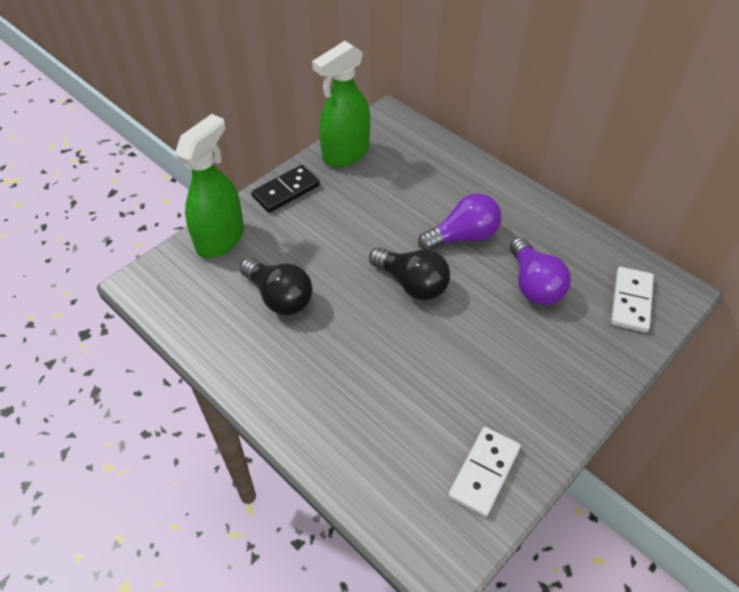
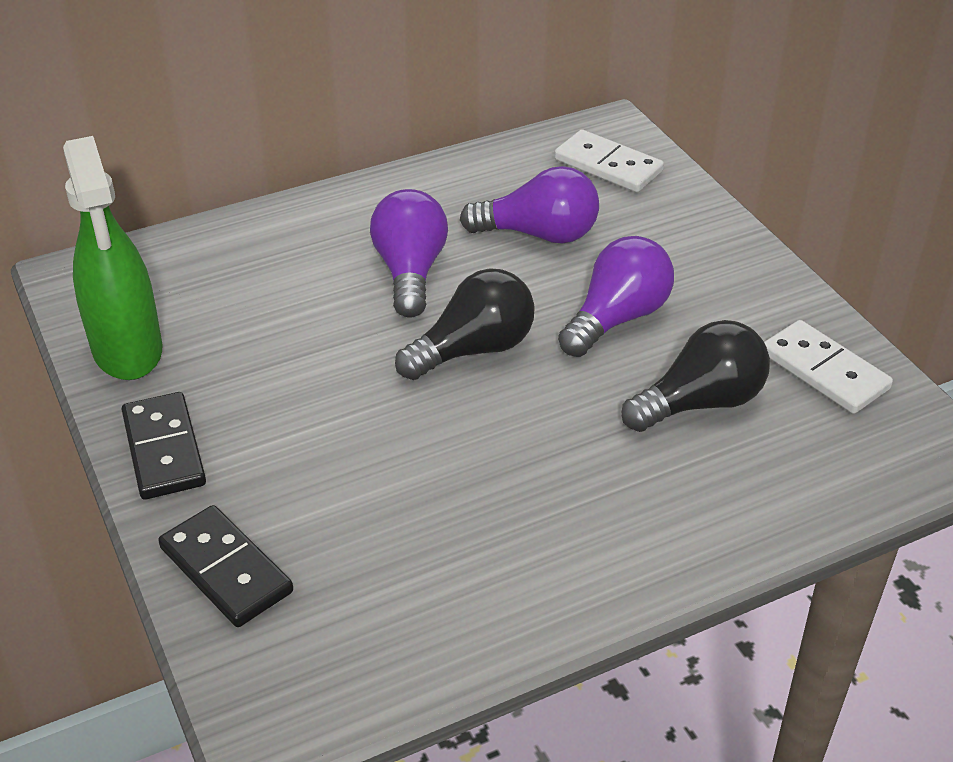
camera: 70 degrees left, 10 degrees down
green spray bottle [175,114,244,258] -> black domino [158,505,293,627]
black light bulb [240,258,313,315] -> black light bulb moved to [621,320,770,432]
none -> purple light bulb [558,236,674,357]

